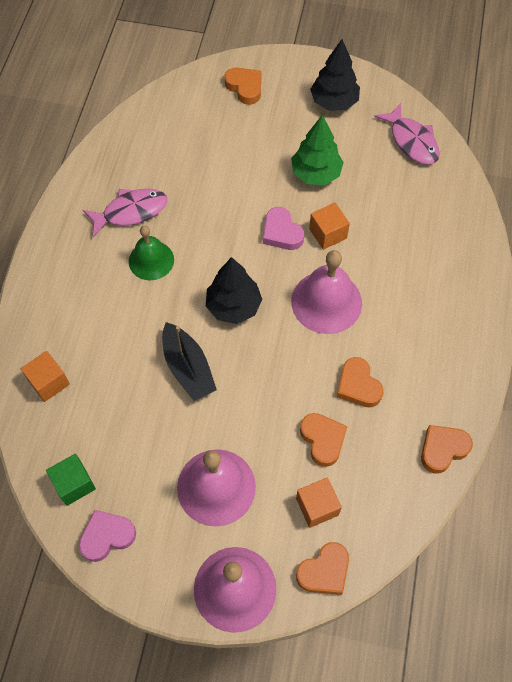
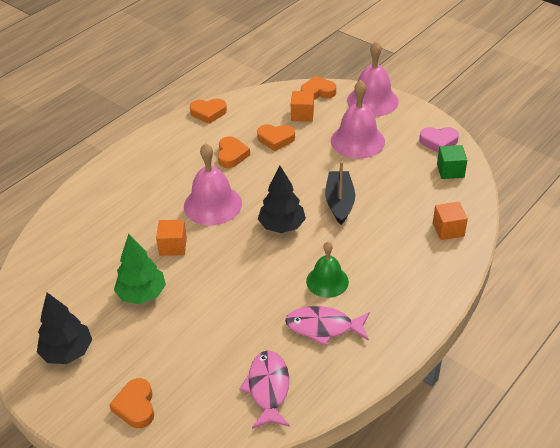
camera: 150 degrees left, 20 degrees down
pink heart [263,207,304,250] -> none
orange heart [300,413,348,467] -> orange heart turned 90 degrees counterclockwise [257,124,295,151]
pink fish [374,103,440,165] -> pink fish moved to [239,350,290,429]

